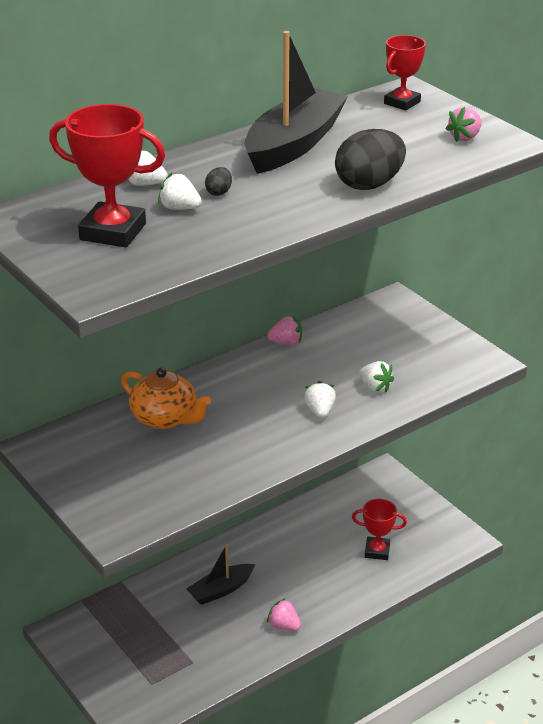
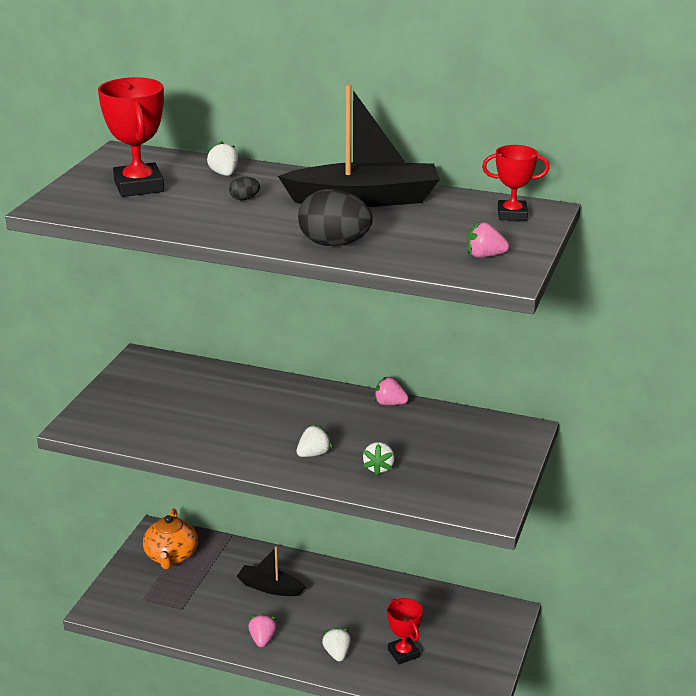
camera: 55 degrees right, 5 degrees down
orange teapot [121,368,211,429] -> orange teapot moved to [143,509,198,569]
white strawberry [158,173,202,210] -> white strawberry moved to [322,627,351,662]
pink strawberry [267,316,302,346] -> pink strawberry turned 150 degrees clockwise [374,376,409,405]

